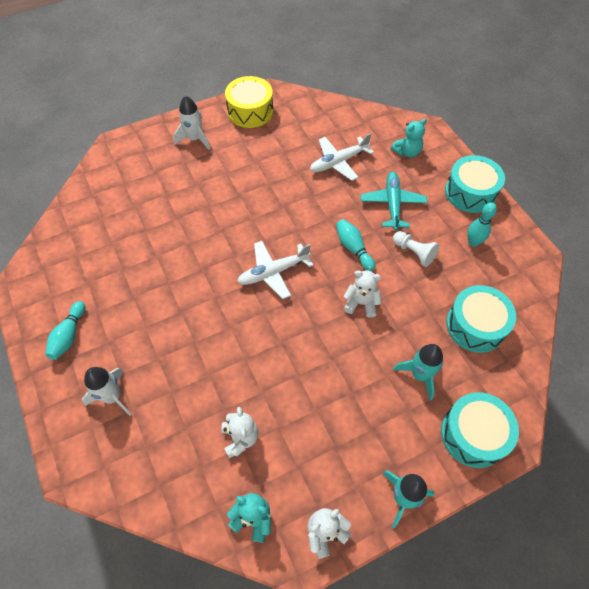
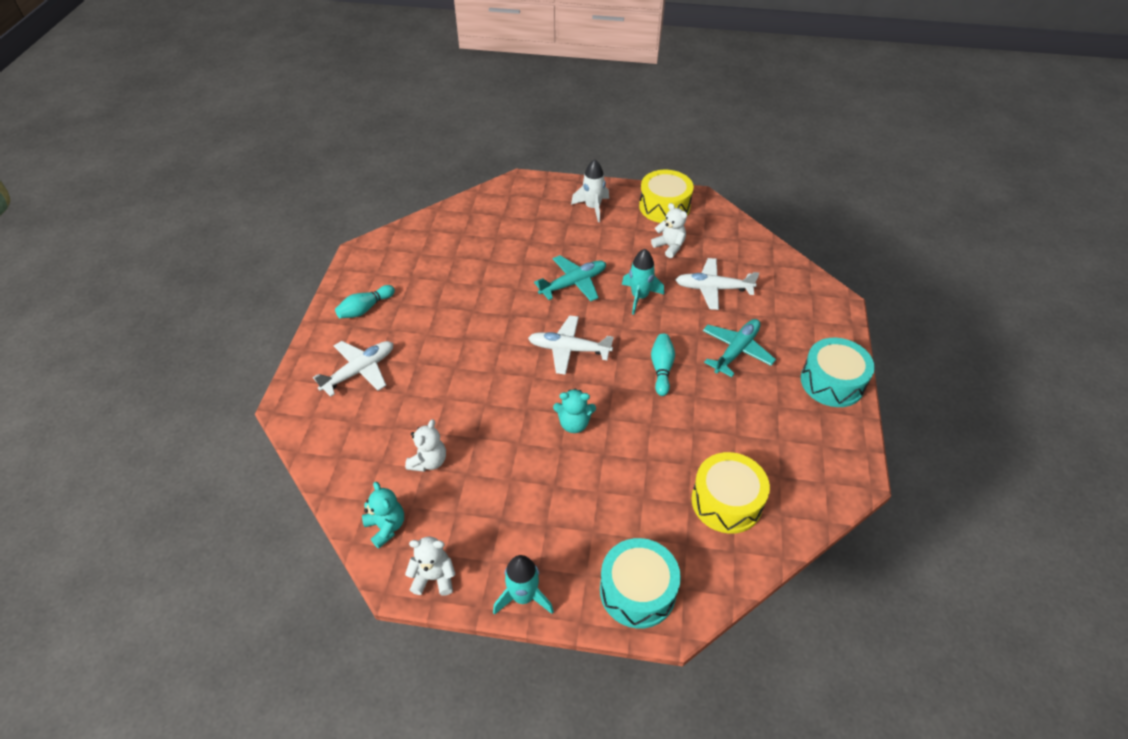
camera: 35 degrees right, 10 degrees down
white rocket [82,367,131,416] -> white plane [313,341,393,397]
white teddy bear [344,270,382,318] -> white teddy bear moved to [651,203,687,258]
turquoise teddy bear [391,119,427,158] -> turquoise teddy bear moved to [553,389,596,433]
white pawn [393,231,439,267] -> none
turquoise rocket [393,344,443,401] -> turquoise rocket moved to [622,249,664,315]
turquoise drum [446,285,516,353] -> yellow drum [691,452,770,534]
turquoise bowling pin [467,202,497,247] -> none
none -> turquoise plane [534,255,606,301]

